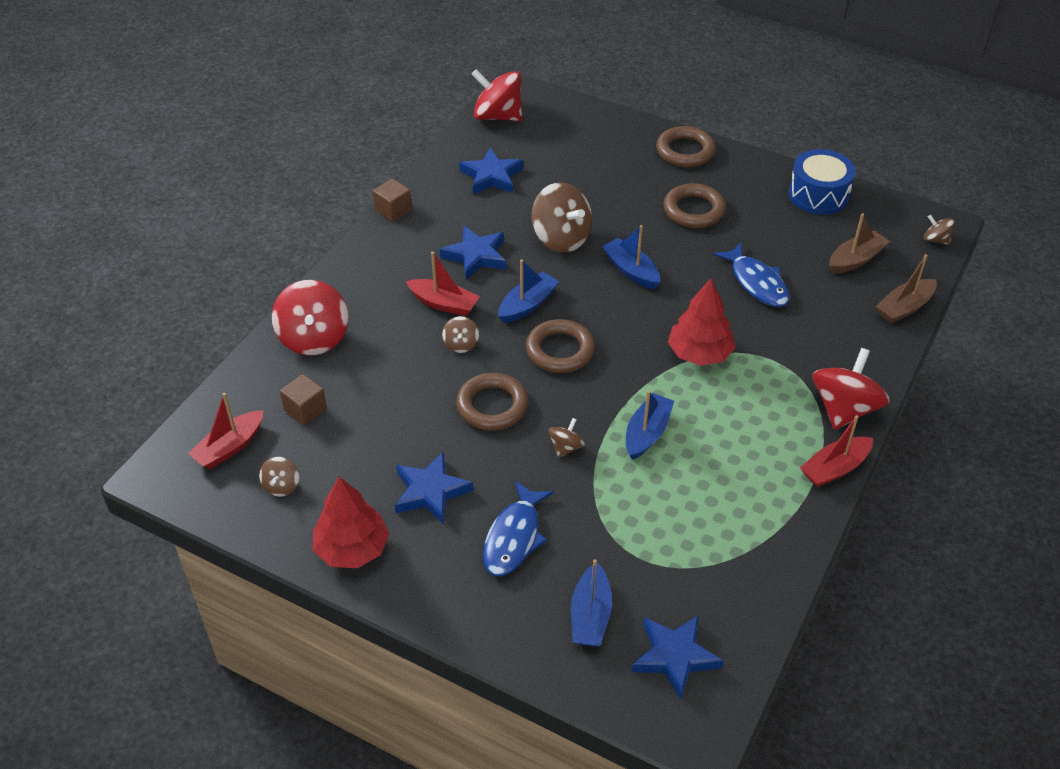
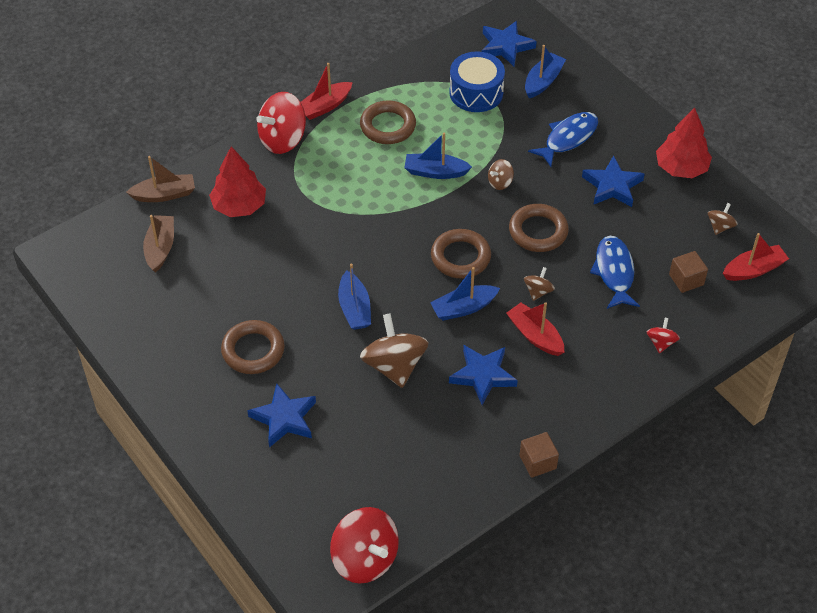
camera: 155 degrees left, 5 degrees up
red spinning top [272,280,348,355] -> red spinning top [646,318,680,353], size x0.49
blue star [459,147,523,195] -> blue star moved to [247,383,316,448]
blue boat [626,390,674,460] -> blue boat turned 45 degrees clockwise [404,133,472,179]
brown ring [656,126,716,167] -> brown ring moved to [360,100,416,144]
red tree [668,279,736,366] -> red tree moved to [209,146,266,217]
blue fish [713,242,790,307] -> blue fish moved to [590,236,640,309]
blue drum [789,149,856,215] -> blue drum moved to [449,51,505,112]
red boat [800,415,873,487] -> red boat turned 150 degrees clockwise [301,63,353,120]
brown boat [829,213,890,274] -> brown boat turned 105 degrees clockwise [143,215,174,273]
brown spinning top [924,215,955,245] -> none

